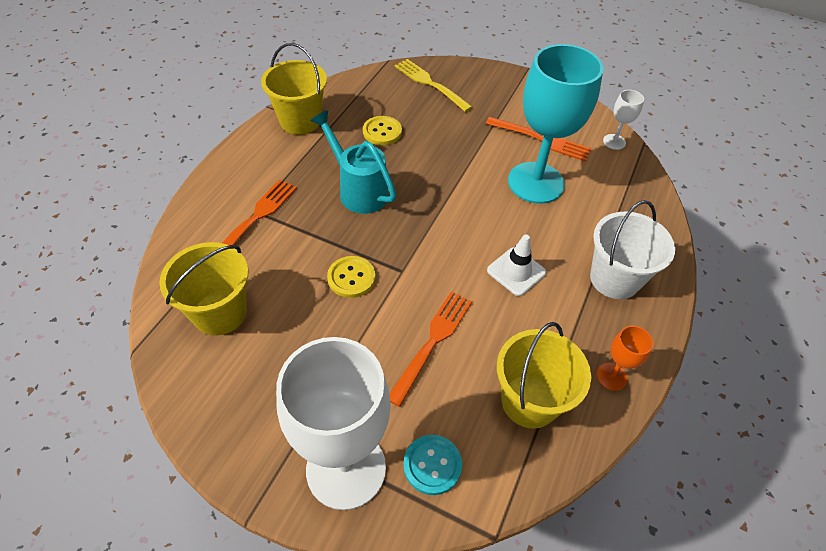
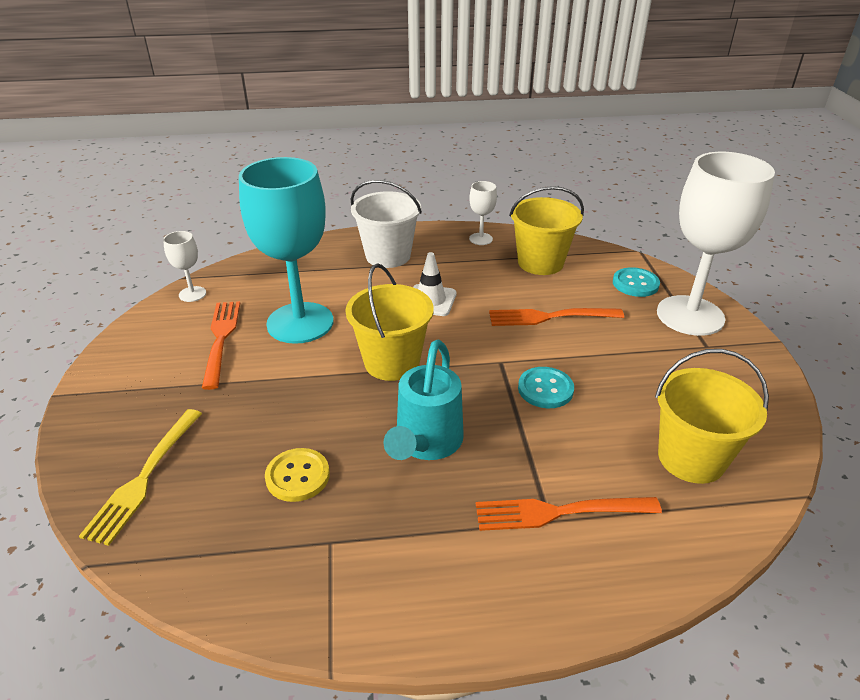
camera: 120 degrees left, 15 degrees down
yellow bucket [261,43,327,135] -> yellow bucket moved to [346,263,433,381]
yellow button [327,256,375,298] -> turquoise button [518,367,574,408]
orange goblet [597,326,653,391] -> white goblet [469,181,497,245]

